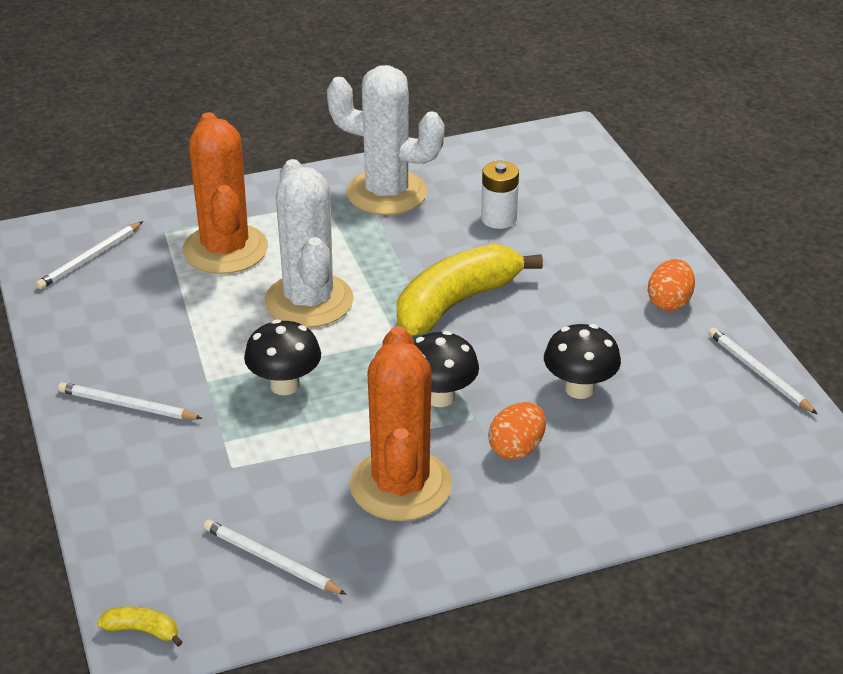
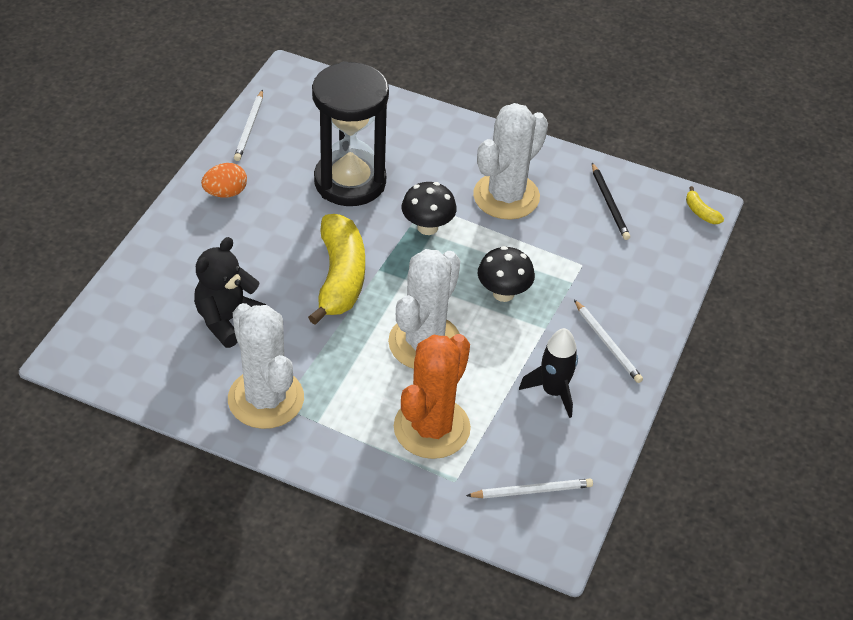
camera: 140 degrees left, 10 degrees up
white pencil [203,520,347,595] -> black pencil [592,163,630,240]
orange cactus [350,326,452,521] -> white cactus [473,103,548,220]
yellow banana [397,244,543,335] -> yellow banana turned 90 degrees counterclockwise [308,214,365,325]
white battery [481,161,519,229] -> black teddy bear [194,237,266,348]
orange egg [488,402,546,460] -> none
black mushroom [544,324,621,399] -> black hourglass [312,61,389,206]
none -> black rocket [519,328,578,418]

